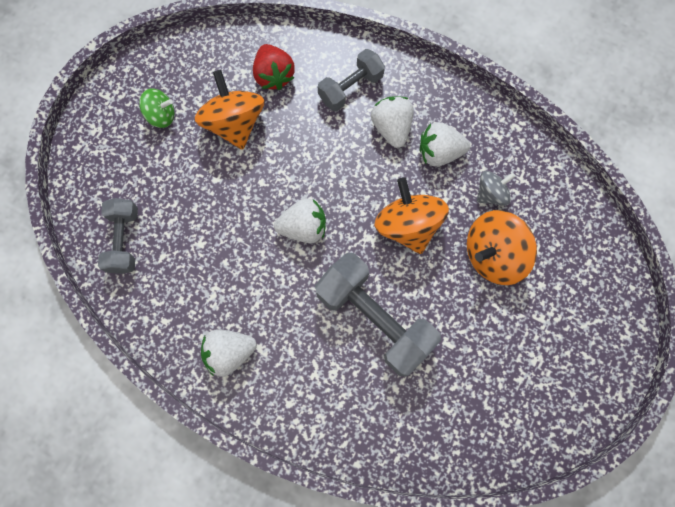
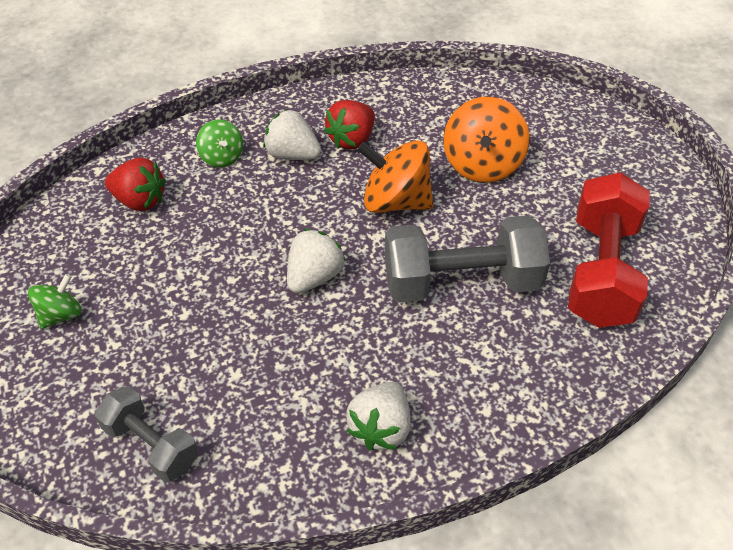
camera: 50 degrees left, 25 degrees down
orange spinning top [195,70,264,150] -> none
grey dumbbell [318,49,385,111] -> green spinning top [196,119,243,167]
white strawberry [420,122,470,167] -> red strawberry [324,100,375,149]
grey spinning top [477,171,515,206] -> none
none -> red dumbbell [568,172,650,328]

